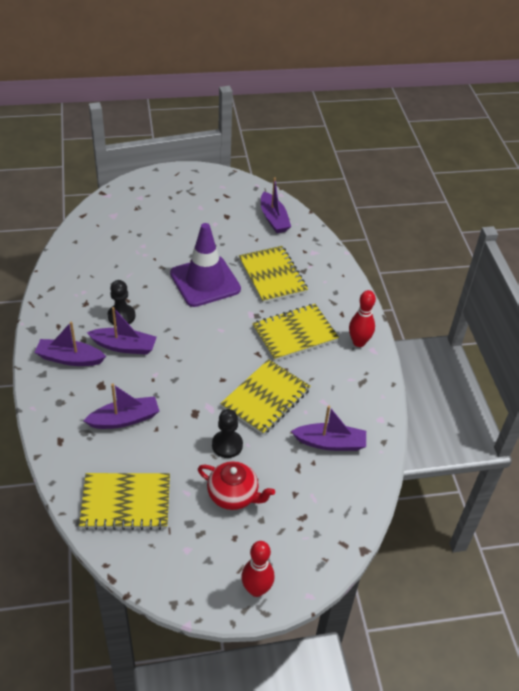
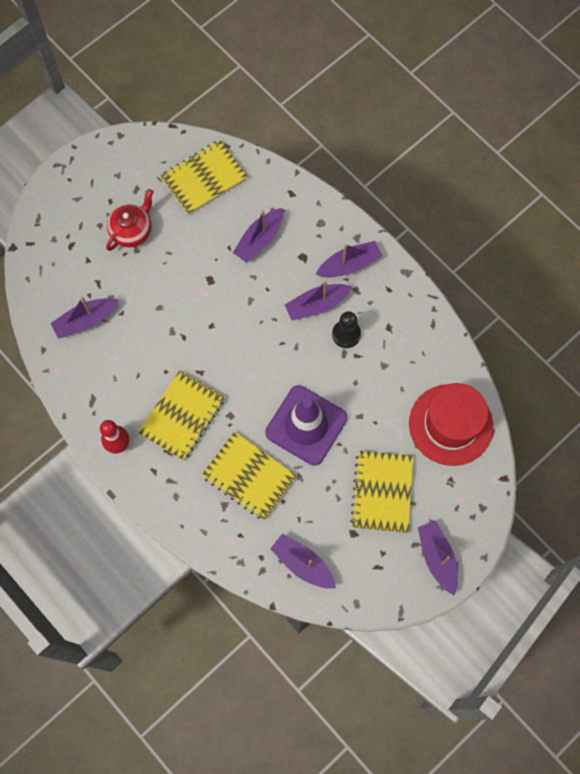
camera: 150 degrees right, 25 degrees up
red teapot [198,461,275,510] -> red teapot turned 135 degrees clockwise [106,190,153,251]
black pawn [212,409,243,458] -> none
yellow notebook [220,359,311,435] -> yellow notebook moved to [350,451,414,533]
red bowling pin [241,541,275,597] -> none
none -> red hat [409,383,493,466]
none -> purple boat [418,521,458,596]

